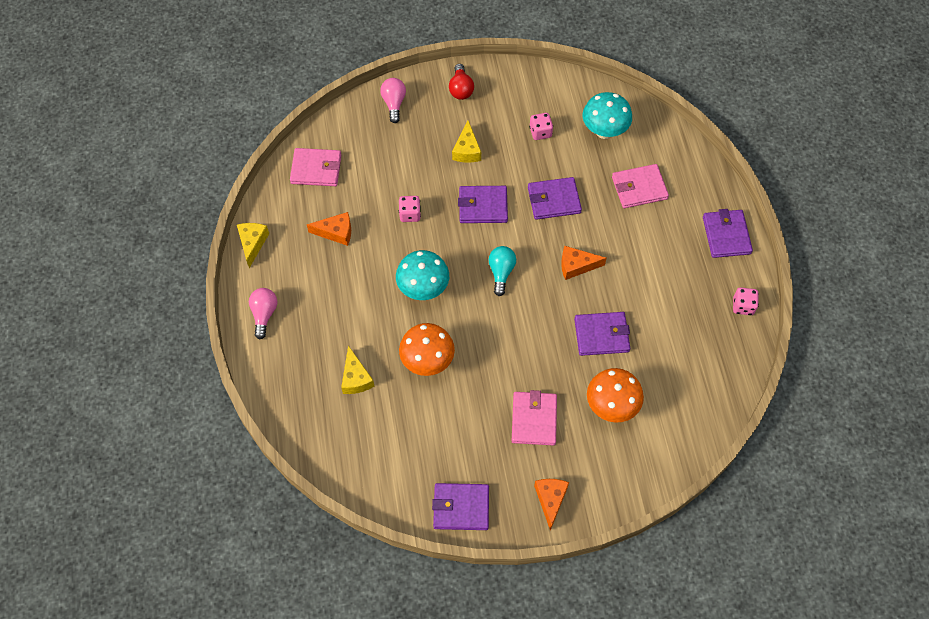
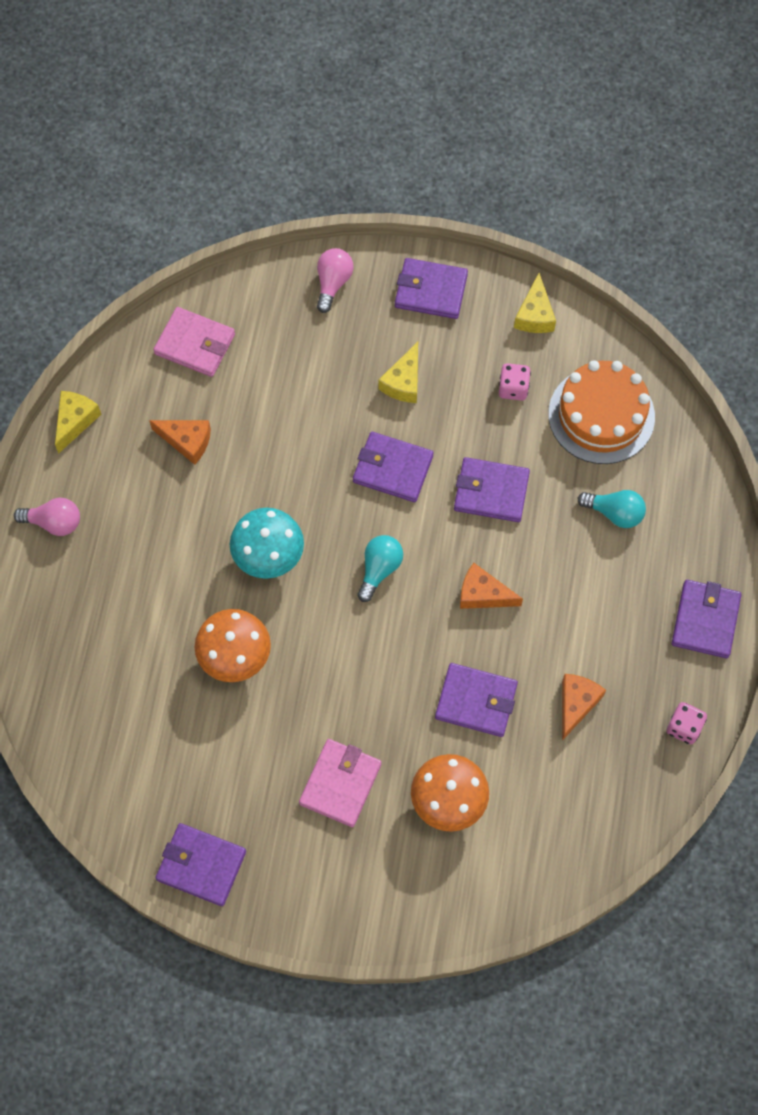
camera: 20 degrees right, 5 degrees up
pink light bulb [249,288,277,339] -> pink light bulb turned 75 degrees clockwise [14,498,80,536]
yellow cheese [341,346,374,394] -> yellow cheese moved to [514,273,556,333]
pink dice [399,196,421,222] -> none
red light bulb [449,64,474,100] -> purple wallet [395,258,468,319]
orange cheese [534,479,569,531] -> orange cheese moved to [562,674,606,741]
turquoise mushroom [583,92,632,139] -> orange cake [548,360,655,464]
pink wallet [612,164,669,208] -> turquoise light bulb [578,490,646,528]

